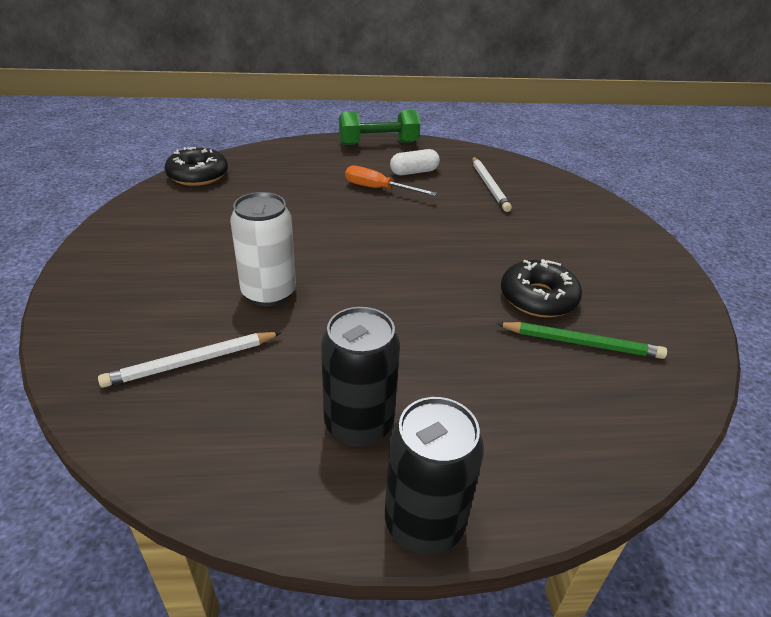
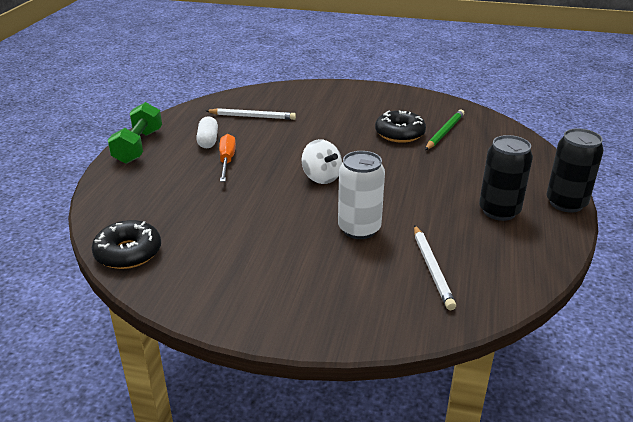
camera: 70 degrees left, 5 degrees down
orange screwdriver [345,166,437,196] -> orange screwdriver turned 135 degrees clockwise [219,134,236,182]
none -> white spinning top [302,139,342,184]

